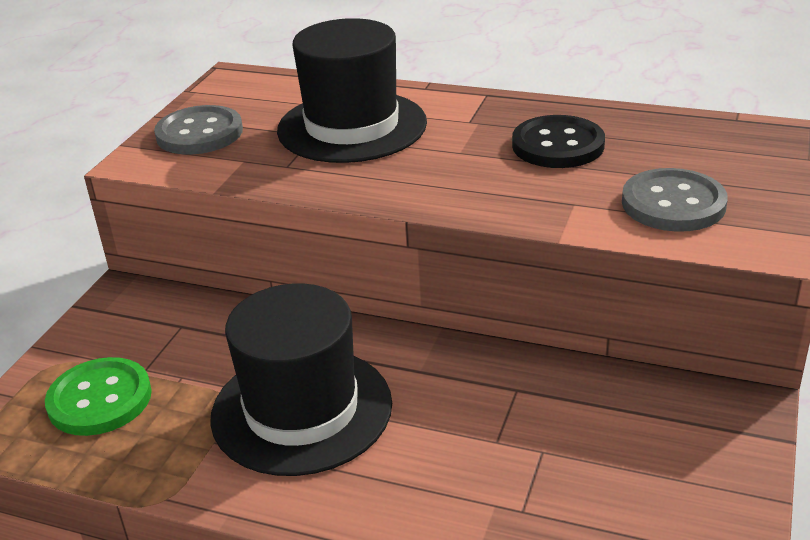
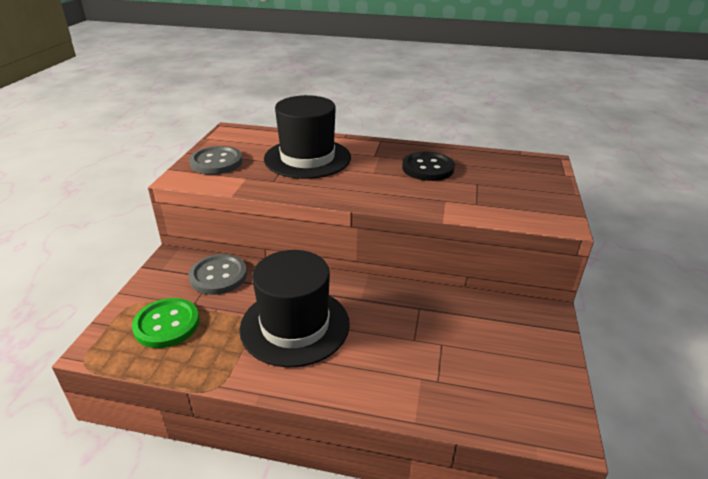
camera: 10 degrees left, 0 degrees up
grey button [622,168,728,232] -> grey button moved to [189,254,247,295]

